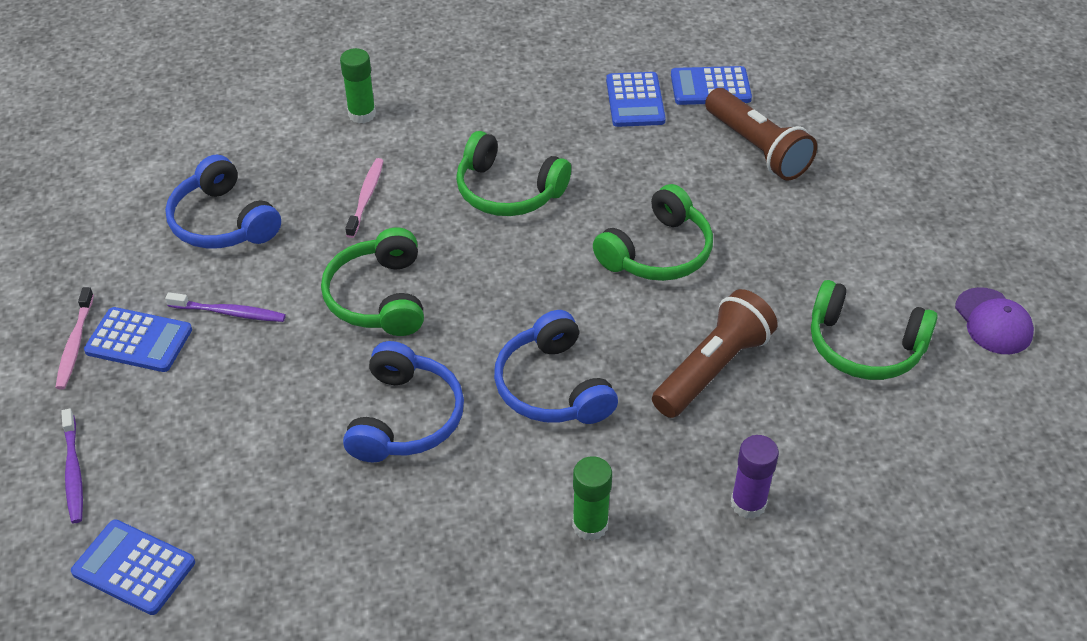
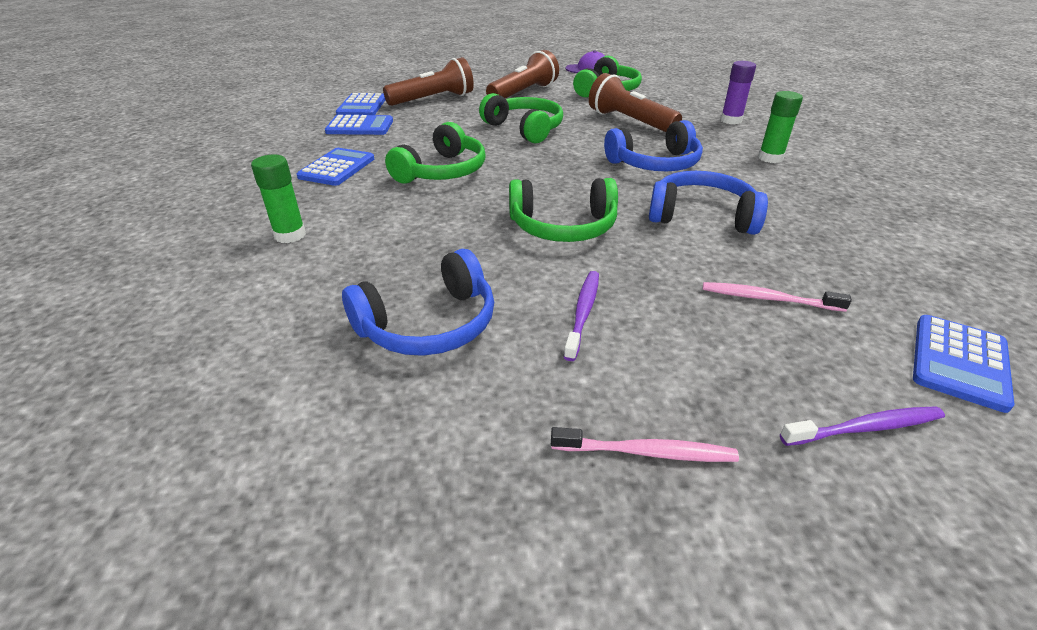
camera: 85 degrees left, 10 degrees down
blue calculator [84,307,192,372] -> blue calculator moved to [297,148,374,186]
pink toothbrush [345,158,384,238] -> pink toothbrush moved to [703,282,852,312]
none -> brown flashlight [486,50,559,99]

